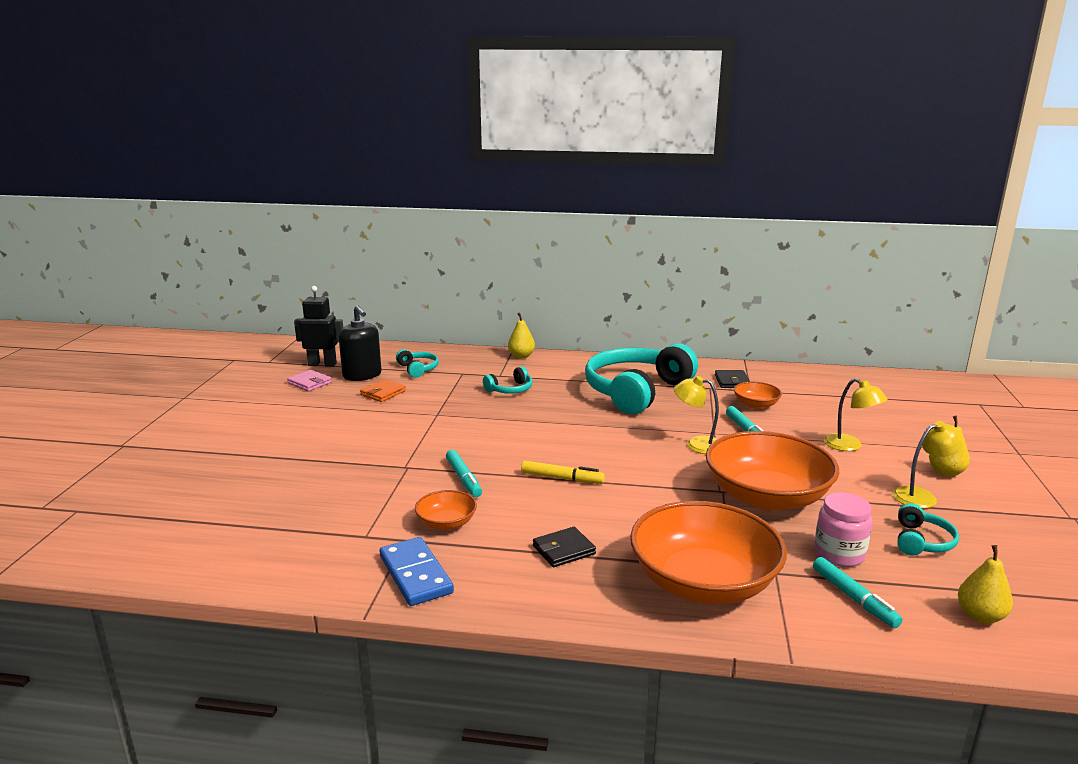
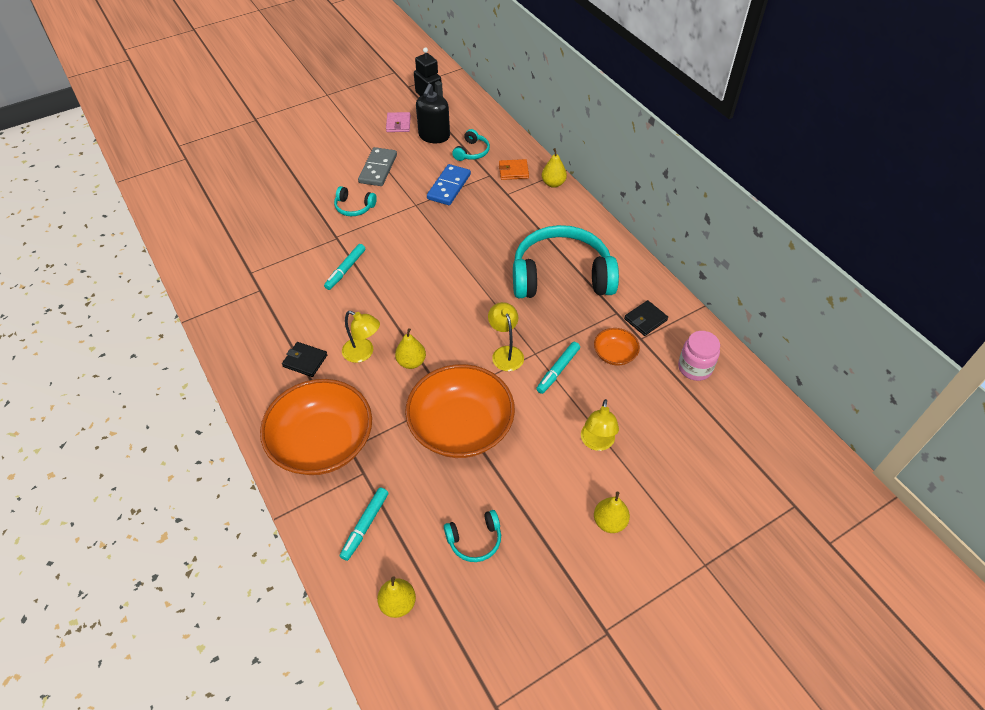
camera: 50 degrees right, 30 degrees up
orange wallet [360,379,406,402] -> orange wallet moved to [499,159,529,180]
blue domino [380,537,454,606] -> blue domino moved to [427,164,471,205]
orange bowl [415,490,477,530] -> none
turquoise headphones [483,366,533,394] -> turquoise headphones moved to [334,186,377,216]
yellow marker [521,461,605,484] -> none
pink jar [814,493,872,567] -> pink jar moved to [678,331,720,381]
yellow lamp [893,421,965,509] -> yellow lamp moved to [342,311,380,363]
none -> grey domino [358,147,397,186]
none -> yellow pear [395,328,426,369]

